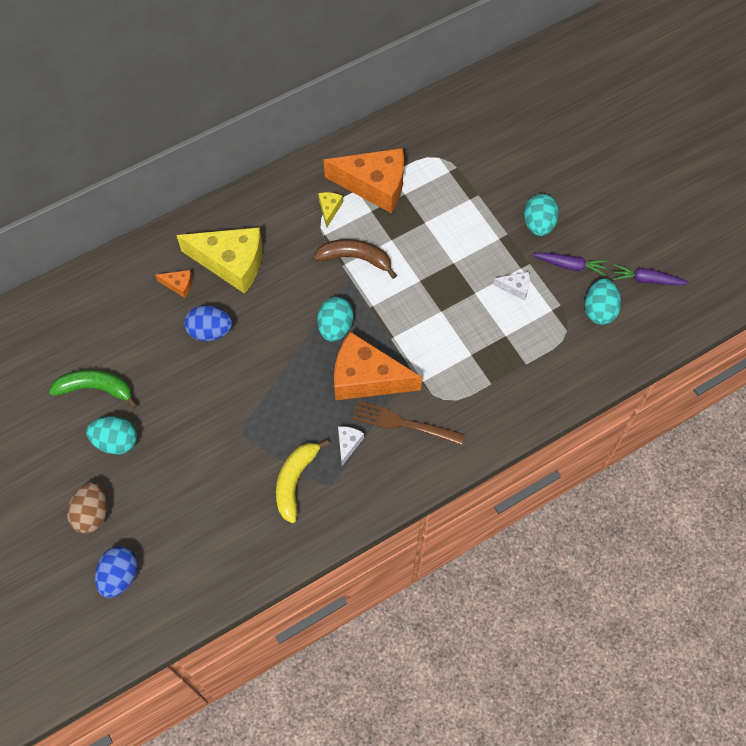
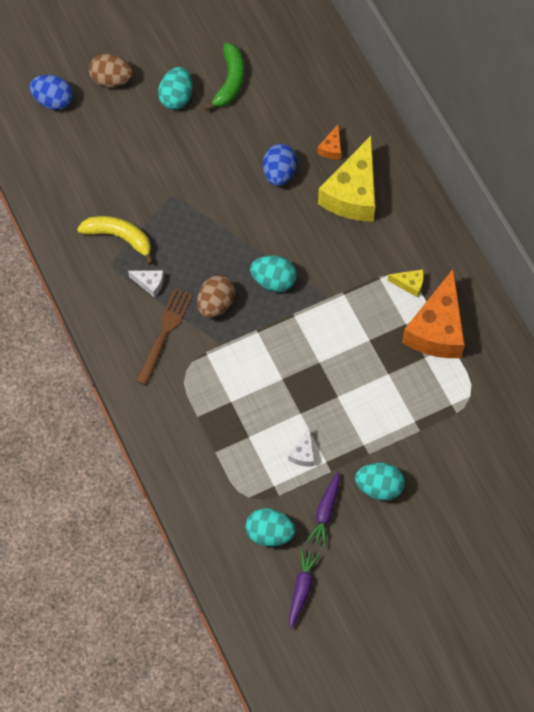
camera: 95 degrees right, 0 degrees up
brown banana [314,239,397,279] -> none
orange cheese [334,331,422,400] -> brown egg [197,275,235,318]

